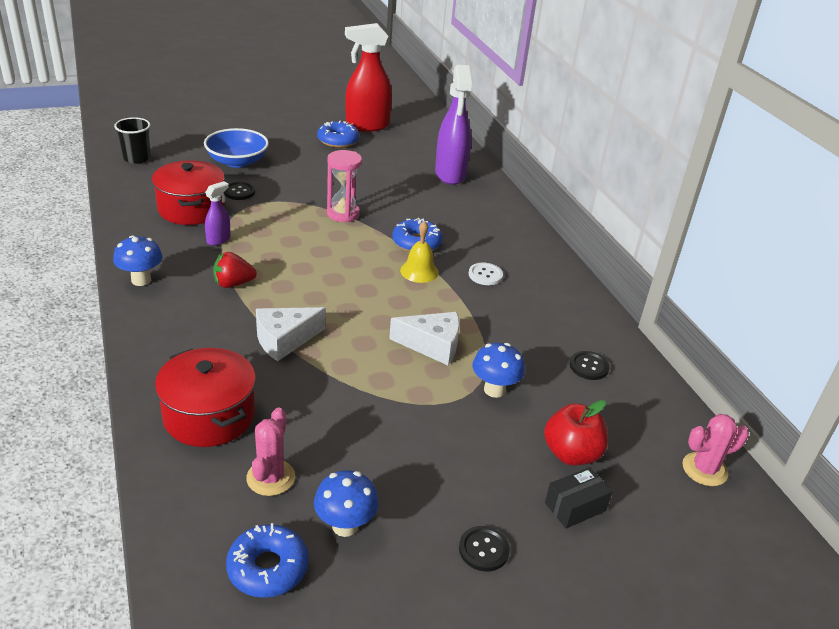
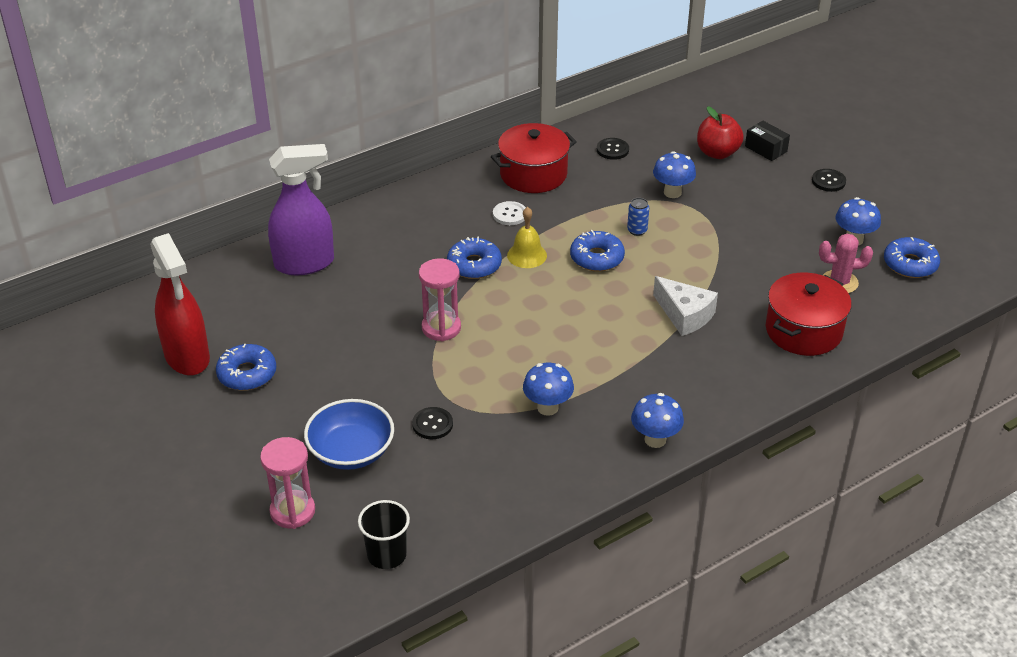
camera: 100 degrees left, 5 degrees up
red pot [152,160,225,225] -> red pot moved to [491,123,577,193]
purple spray bottle [205,181,231,246] -> blue mushroom [523,363,574,416]
red strawberry [213,252,257,288] -> none
white cheese [389,312,460,365] -> blue can [627,198,649,236]
pink cactus [682,414,749,486] -> none
none -> pink hourglass [260,437,315,529]
none -> blue donut [570,230,625,272]

